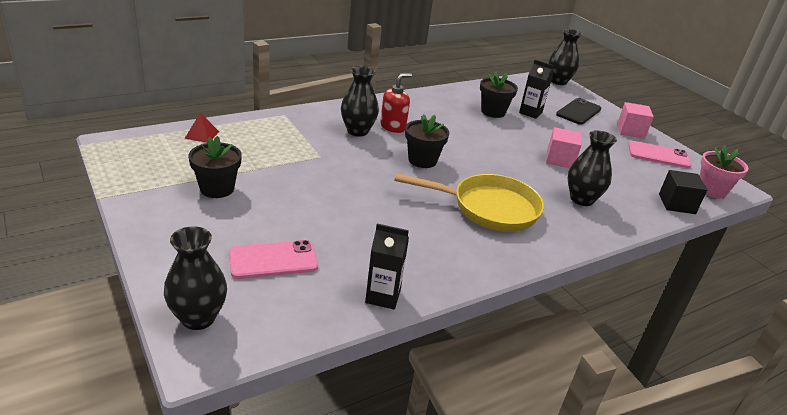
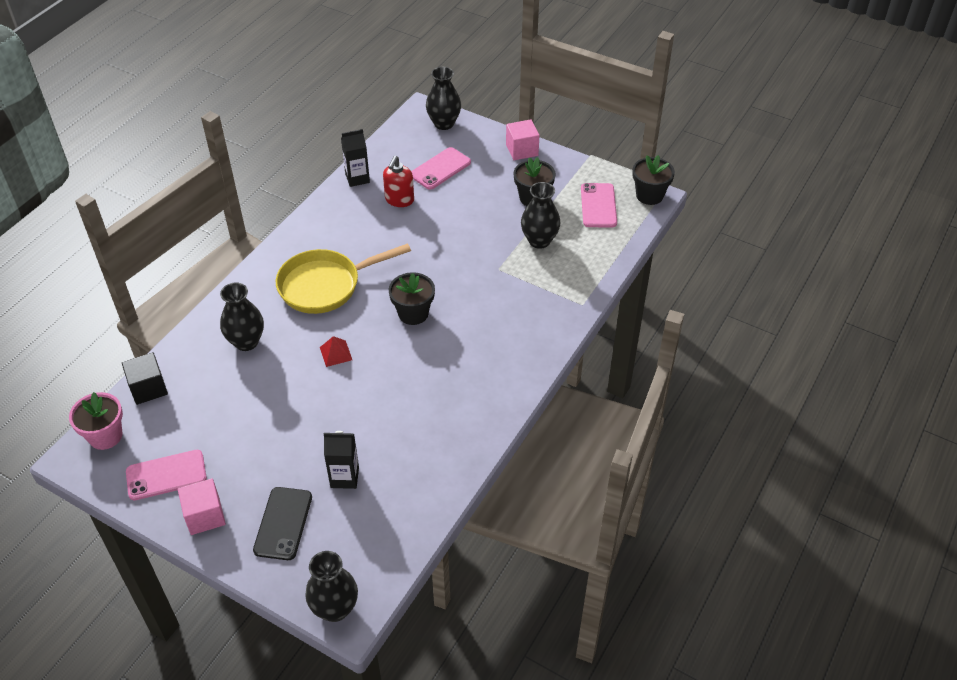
camera: 155 degrees right, 15 degrees up
red pyramid [184,112,219,143] -> red pyramid moved to [320,336,352,367]
black vase [341,66,379,136] -> black vase moved to [521,182,560,249]
red soap dispenser [380,73,412,133] -> red soap dispenser moved to [383,156,414,207]
black flower pot [480,71,518,118] -> black flower pot moved to [632,155,675,205]
pink cube [546,127,581,168] -> pink cube moved to [506,119,539,160]
none -> pink phone [581,183,617,227]

